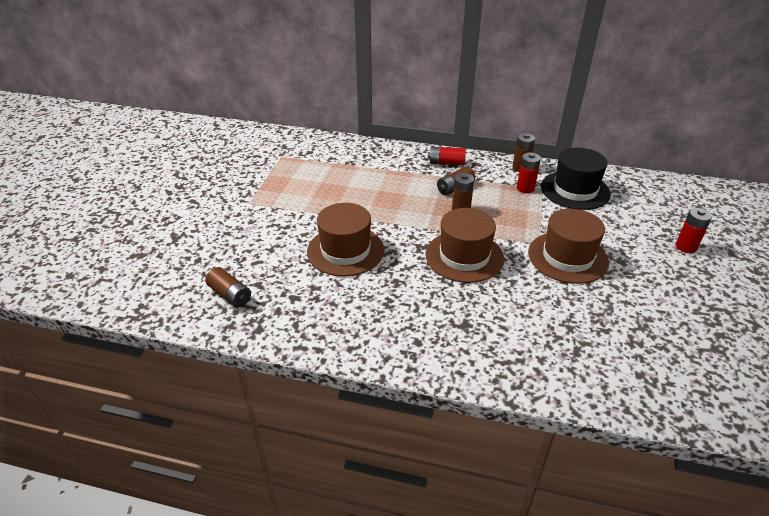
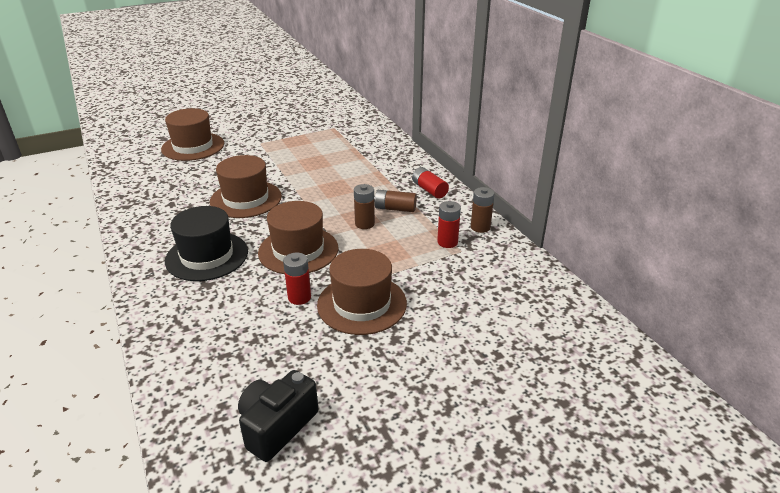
camera: 50 degrees right, 5 degrees down
brown battery [205,267,251,307] -> none
black hat [541,148,611,210] -> black hat moved to [165,206,248,281]
red battery [676,208,712,253] -> red battery moved to [283,253,311,305]
none -> brown hat [161,108,224,161]
none -> black camera [238,370,318,462]

